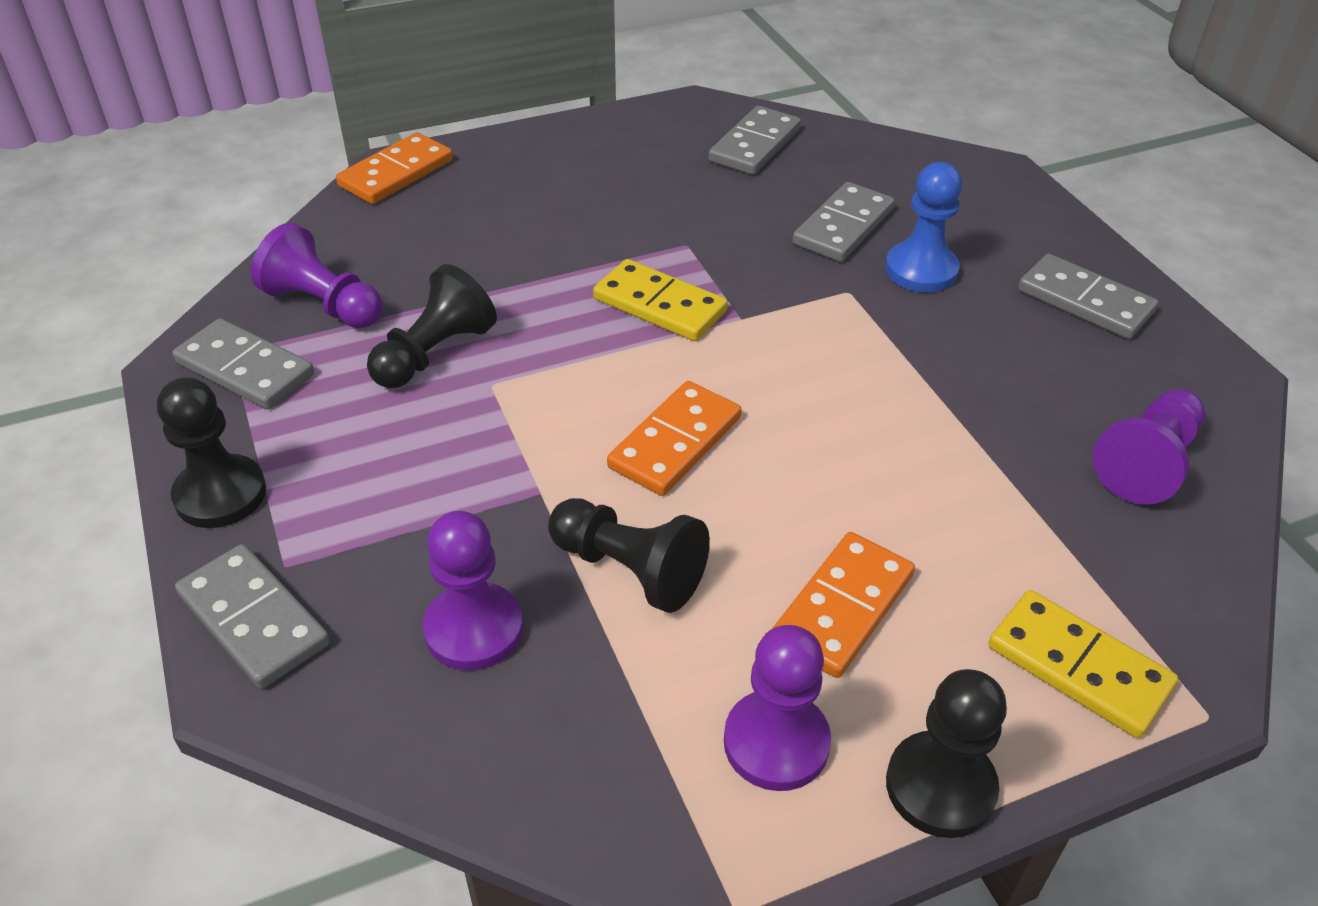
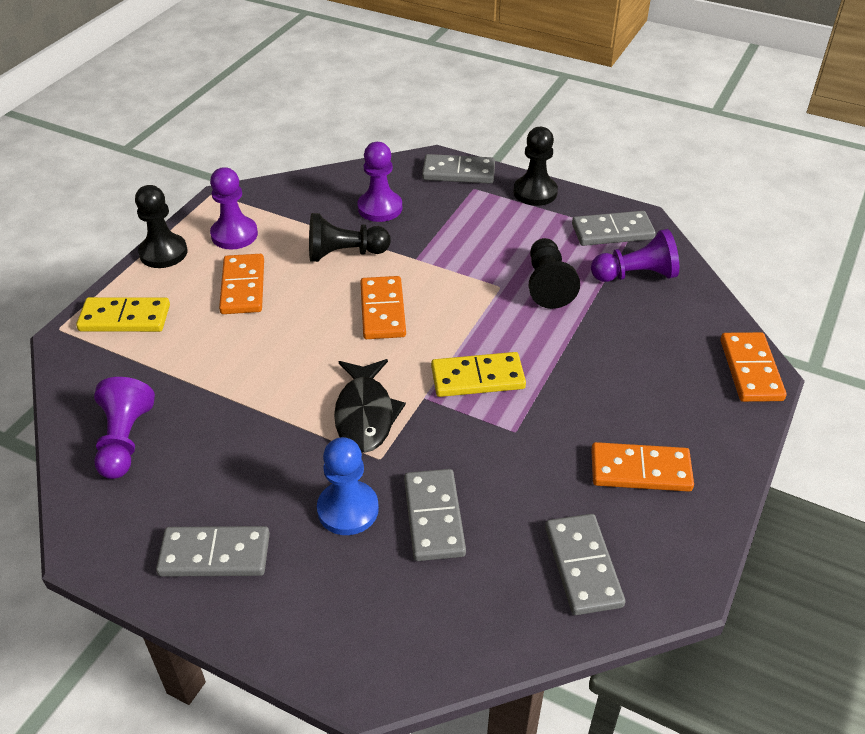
camera: 140 degrees right, 0 degrees up
none -> black fish [334,359,406,453]
none -> orange domino [591,442,694,492]

